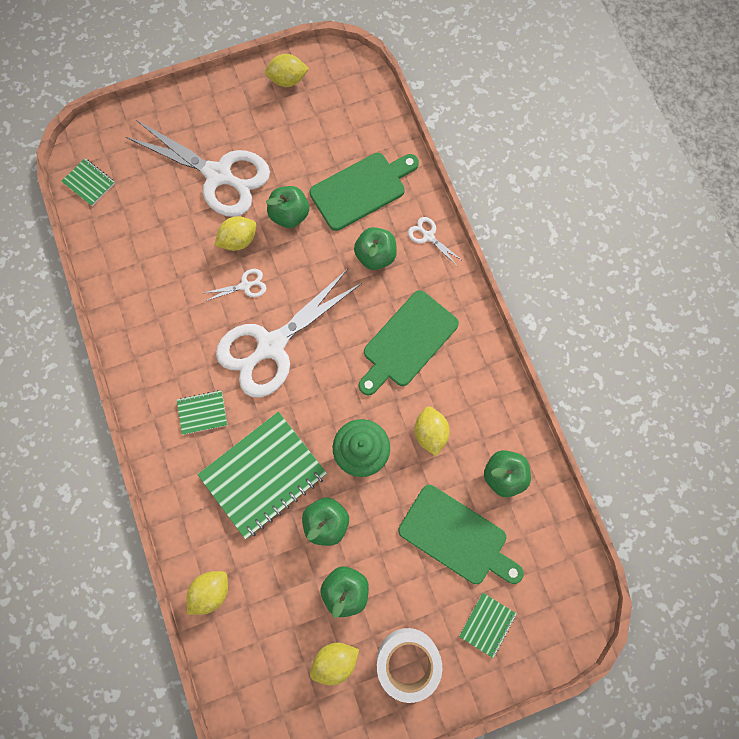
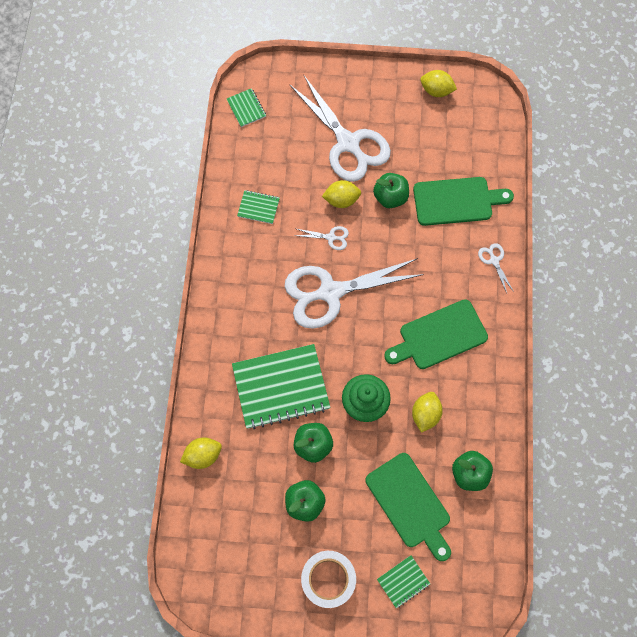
camera: 25 degrees right, 5 degrees down
green notebook [177,390,227,435] -> green notebook moved to [237,190,280,224]
yellow lemon [310,643,359,685] -> none
green apple [354,227,397,270] -> none

